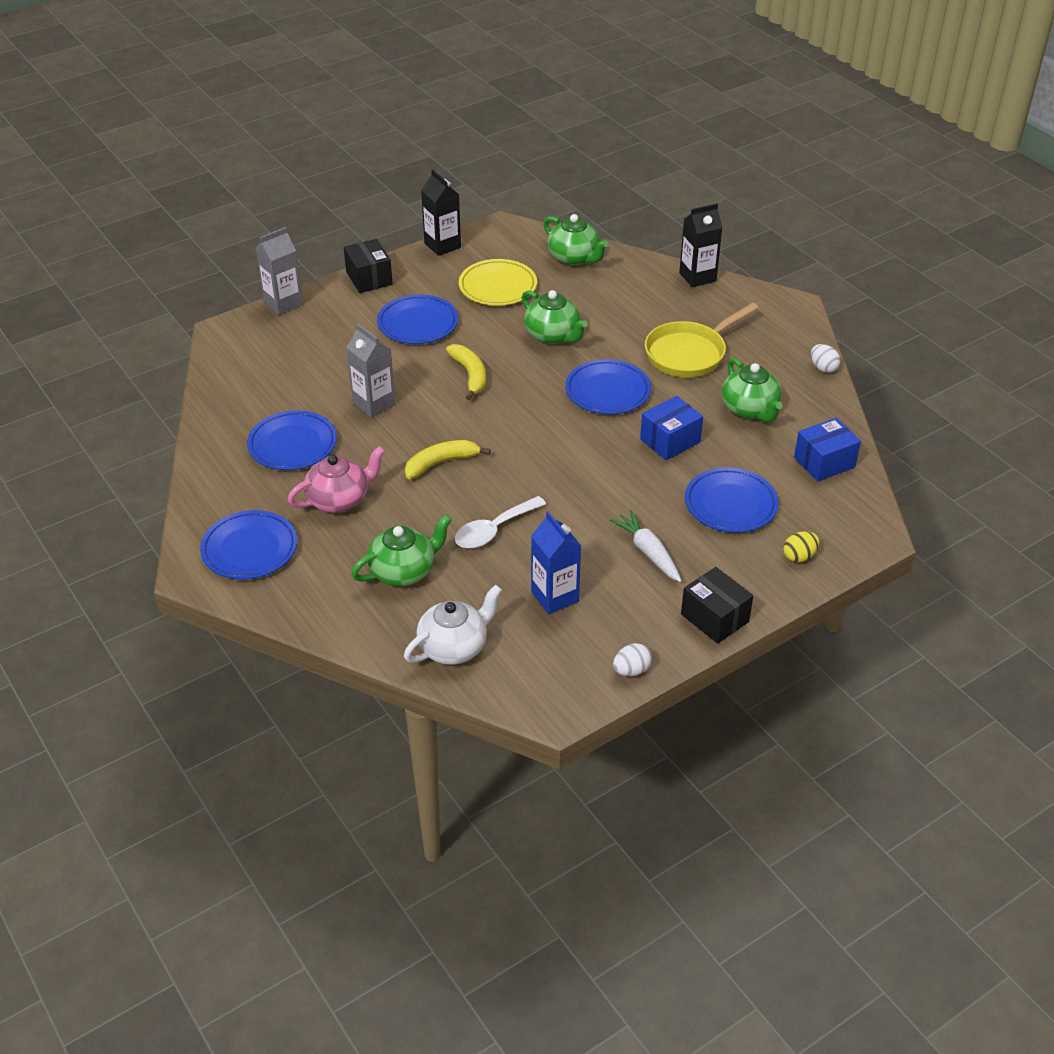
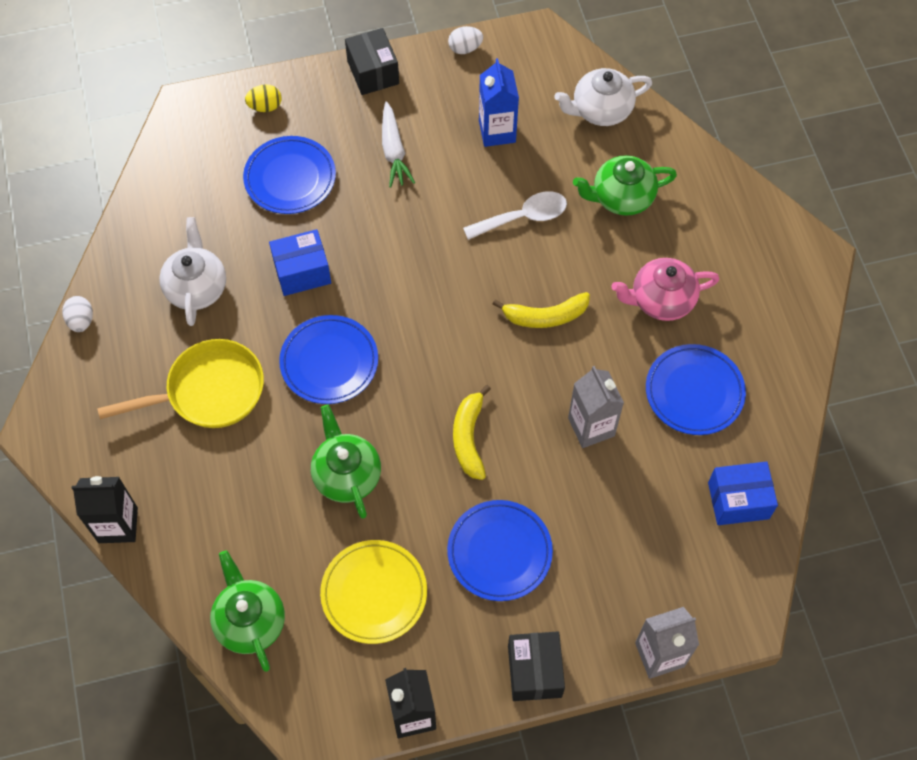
camera: 160 degrees left, 20 degrees up
blue plate [200,510,297,580] -> none
green teapot [722,358,783,422] -> white teapot [159,217,226,326]
blue box [794,418,861,482] -> blue box moved to [708,462,778,525]

